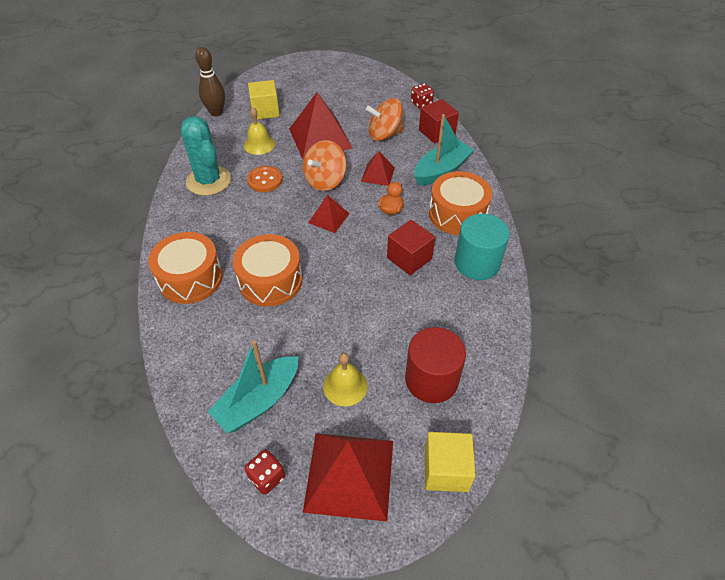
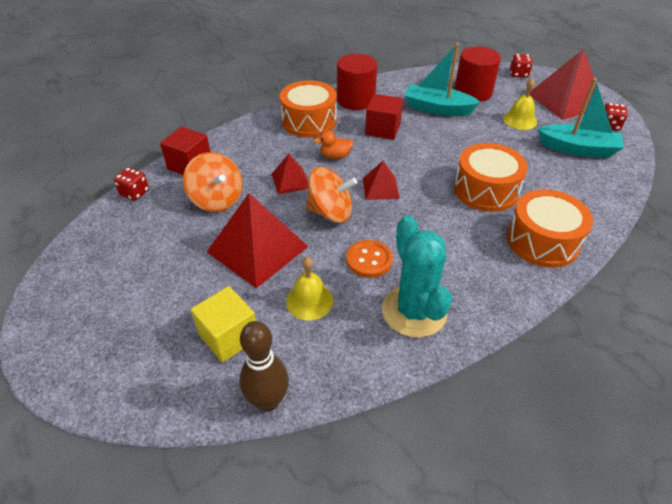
camera: 120 degrees left, 5 degrees down
turquoise cactus [181,116,231,196] -> turquoise cactus turned 45 degrees counterclockwise [382,215,452,338]
turquoise boat [414,114,474,185] -> turquoise boat moved to [404,43,480,116]
yellow cube [425,432,476,492] -> red dice [510,54,533,78]
turquoise cylinder [455,214,510,280] -> red cylinder [337,54,378,110]

